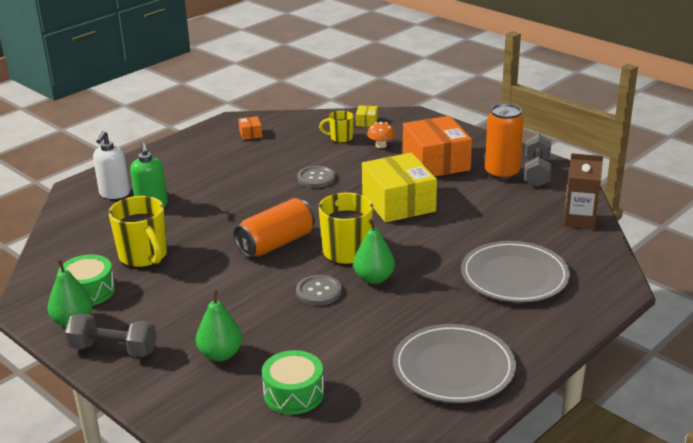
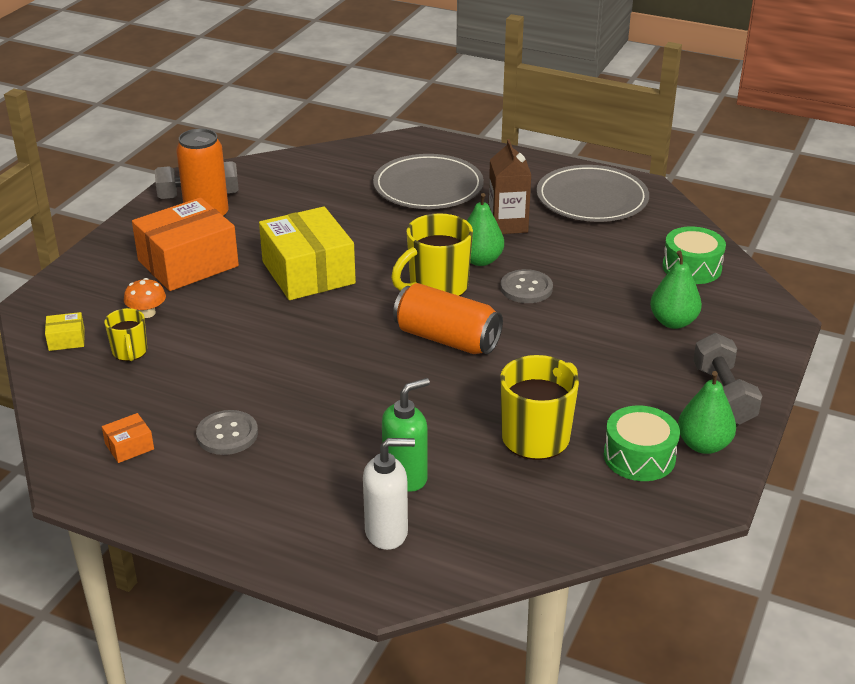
camera: 110 degrees left, 5 degrees up
grey button [297,166,335,188] -> grey button moved to [196,410,258,455]
yellow box [362,153,437,223] -> yellow box turned 75 degrees counterclockwise [259,206,356,300]
brown carton [564,153,603,229] -> brown carton moved to [488,139,531,234]

